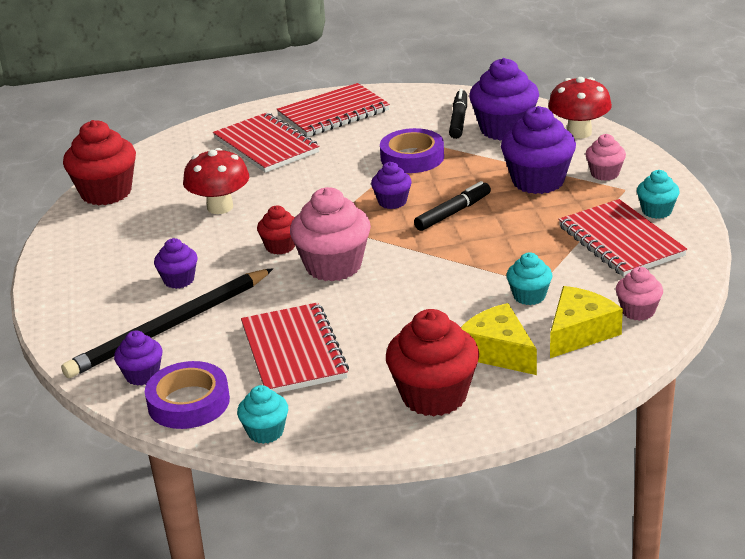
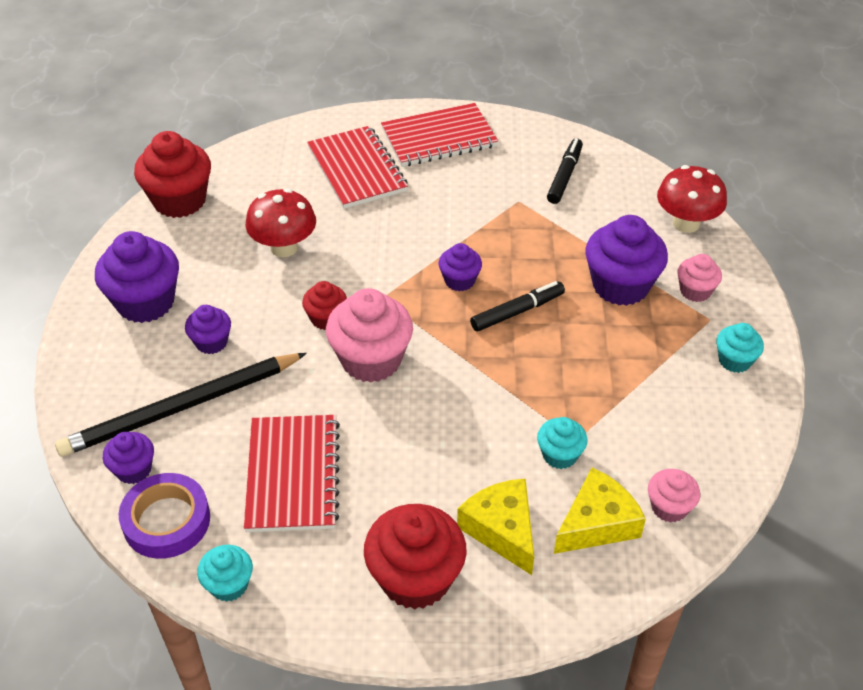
camera: 10 degrees right, 15 degrees up
purple tape [380,128,444,173] -> none
purple cupcake [469,58,539,140] -> purple cupcake moved to [95,231,179,323]
red notebook [558,199,687,277] -> none

